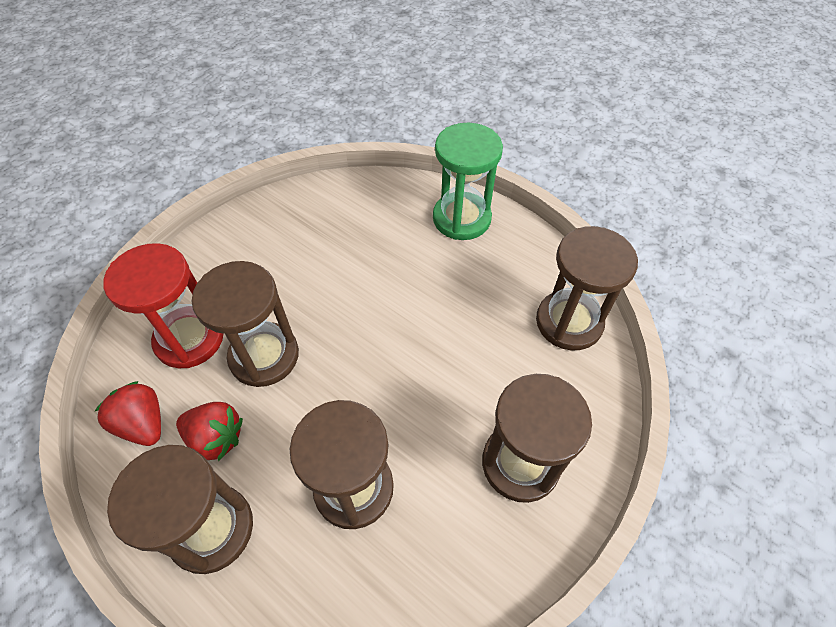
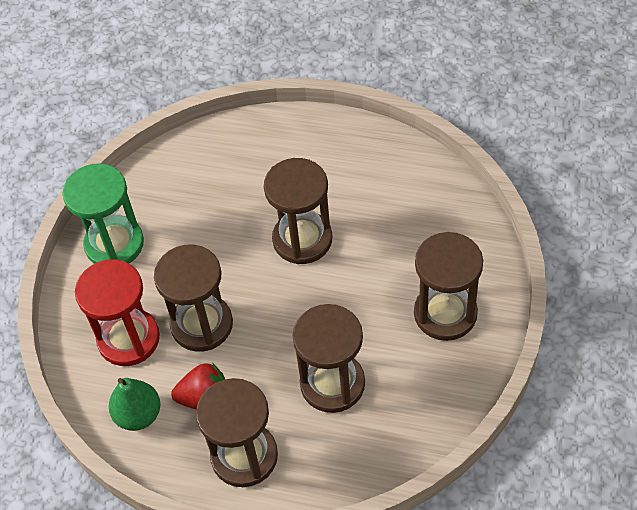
camera: 20 degrees left, 0 degrees up
red strawberry [95,381,161,446] -> green pear [109,378,161,431]
green hourglass [433,123,503,240] -> green hourglass moved to [63,163,144,264]
brown hourglass [536,226,638,350] -> brown hourglass moved to [264,158,332,264]

